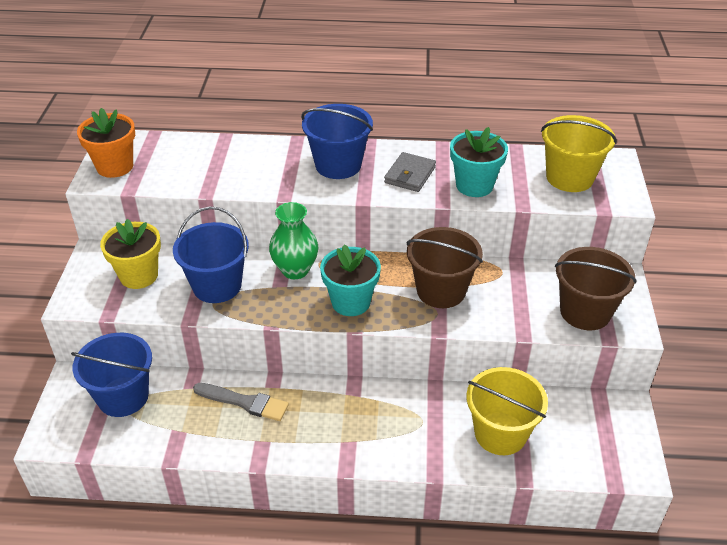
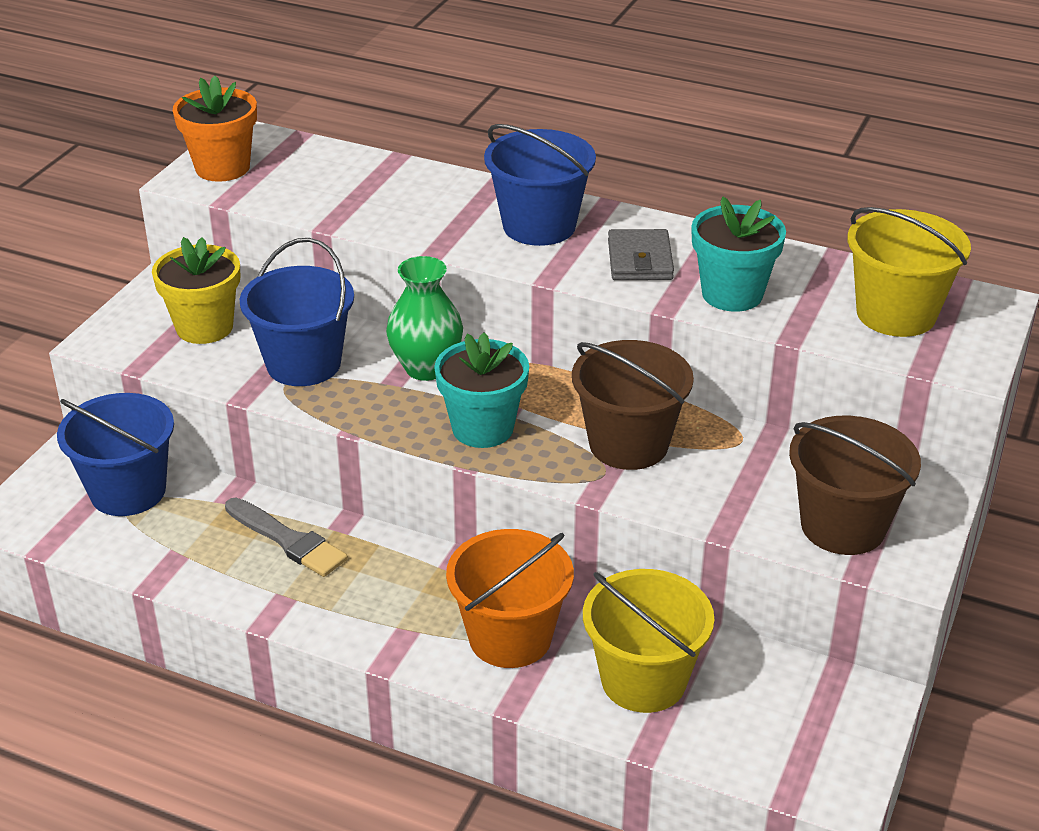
camera: 20 degrees right, 5 degrees down
grey wallet [384,152,436,192] -> grey wallet turned 45 degrees counterclockwise [608,229,674,280]
none -> orange bucket [446,529,574,668]

